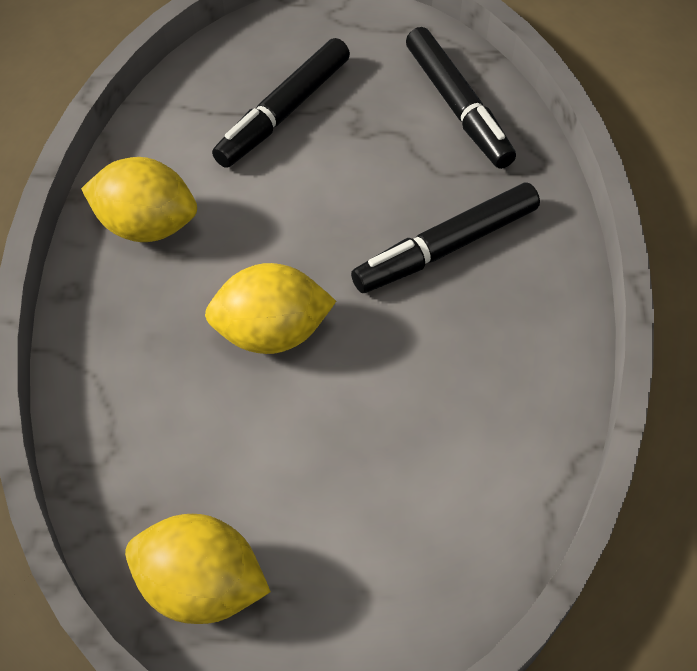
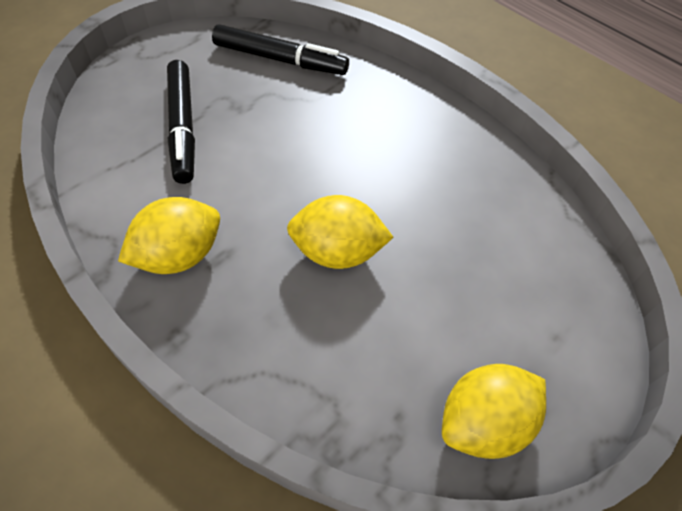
camera: 50 degrees left, 0 degrees up
yellow lemon [205,263,336,354] -> yellow lemon turned 60 degrees clockwise [287,195,393,269]
black marker [351,183,540,293] -> none

